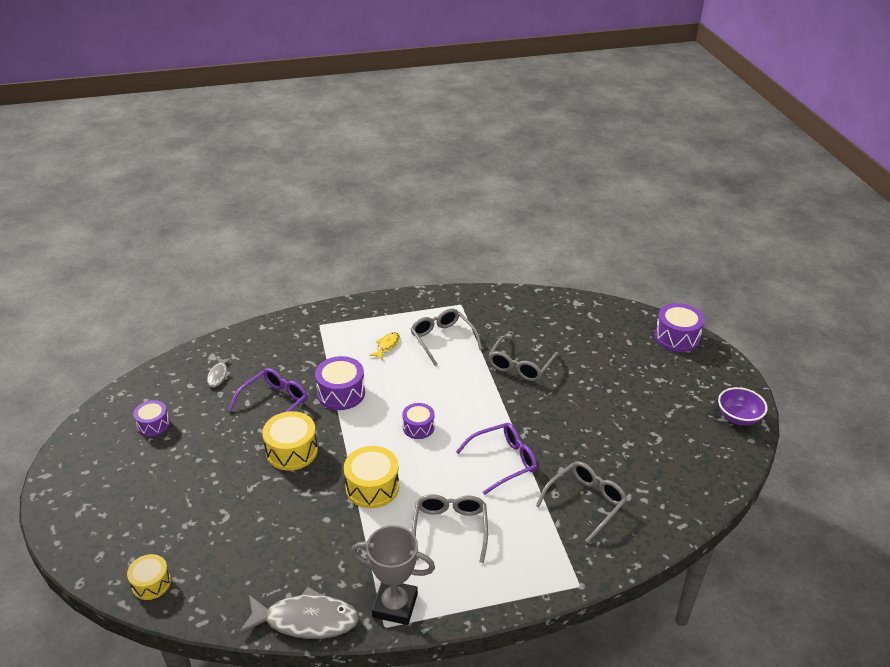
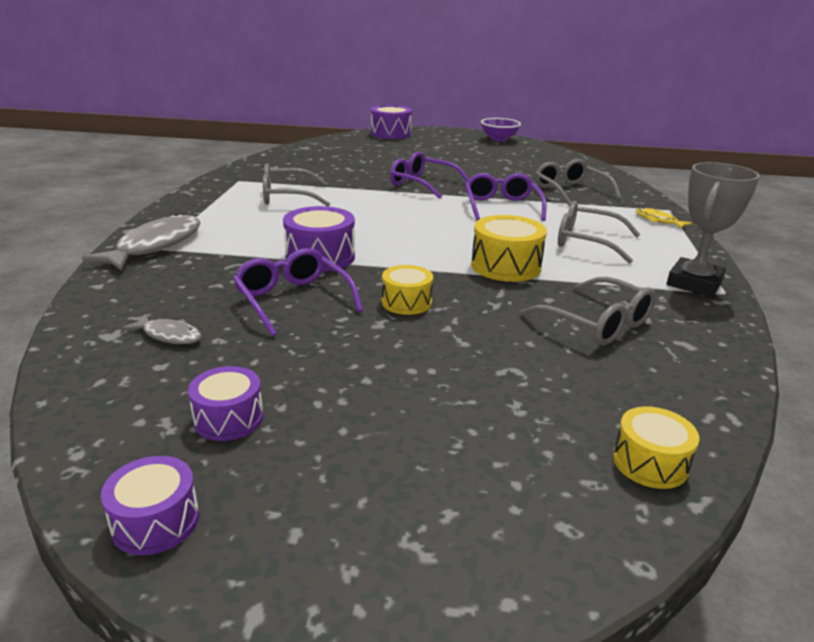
camera: 70 degrees left, 10 degrees down
grey fish [239,587,359,639] -> grey fish moved to [82,214,200,270]
yellow drum [262,411,318,471] -> yellow drum [382,265,433,315], size x0.64
yellow fish [369,332,400,360] -> yellow fish moved to [635,208,692,229]
purple drum [402,403,435,439] -> purple drum moved to [101,456,199,555]
grey glasses [488,336,559,381] -> grey glasses moved to [520,277,656,346]
none -> purple glasses [390,151,469,199]

